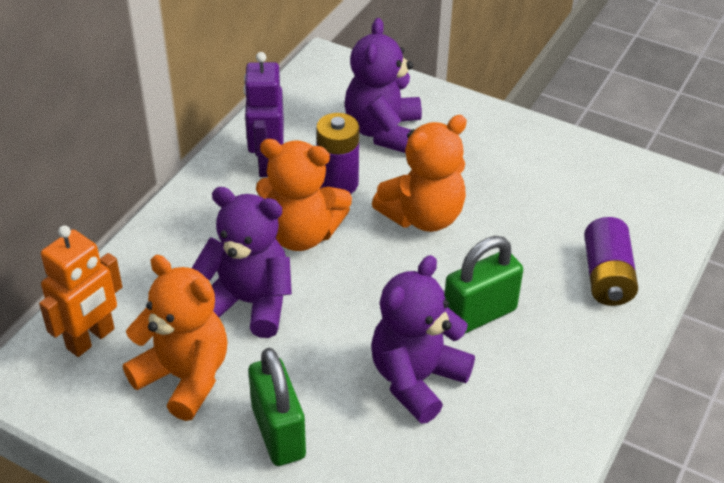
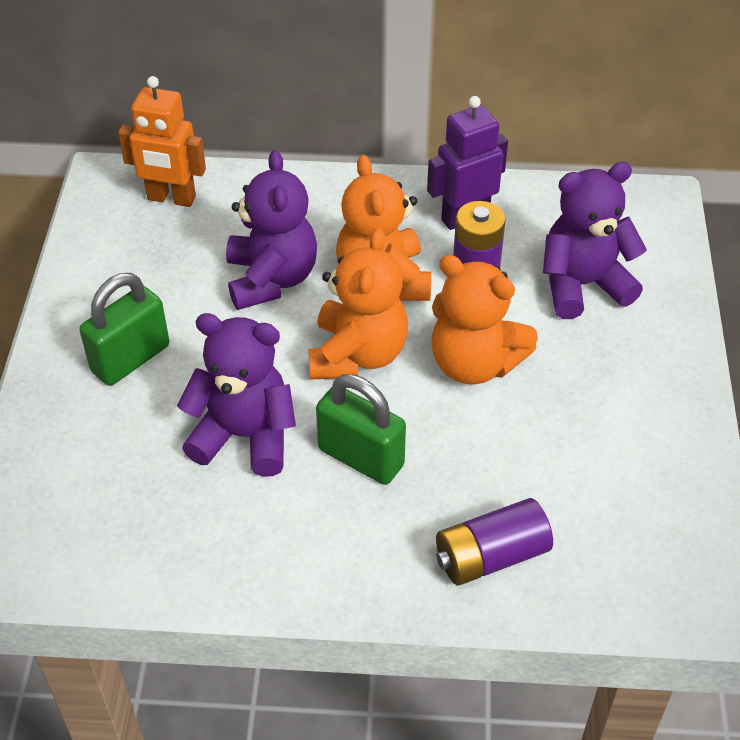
camera: 65 degrees right, 5 degrees up
orange teddy bear [123,255,227,421] -> orange teddy bear moved to [308,228,408,380]

